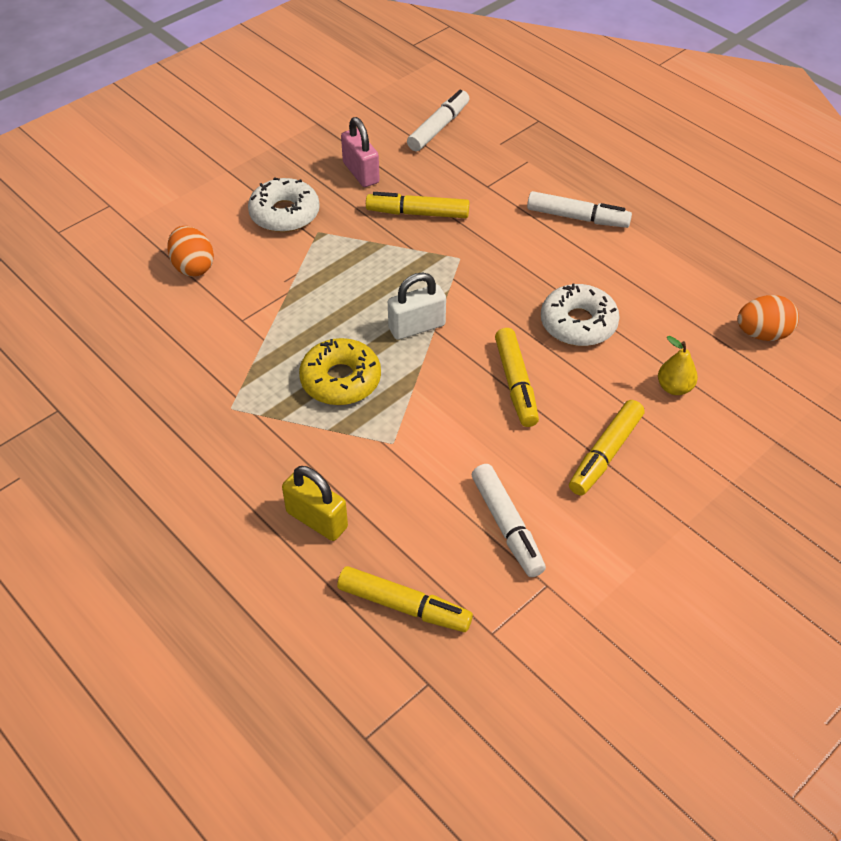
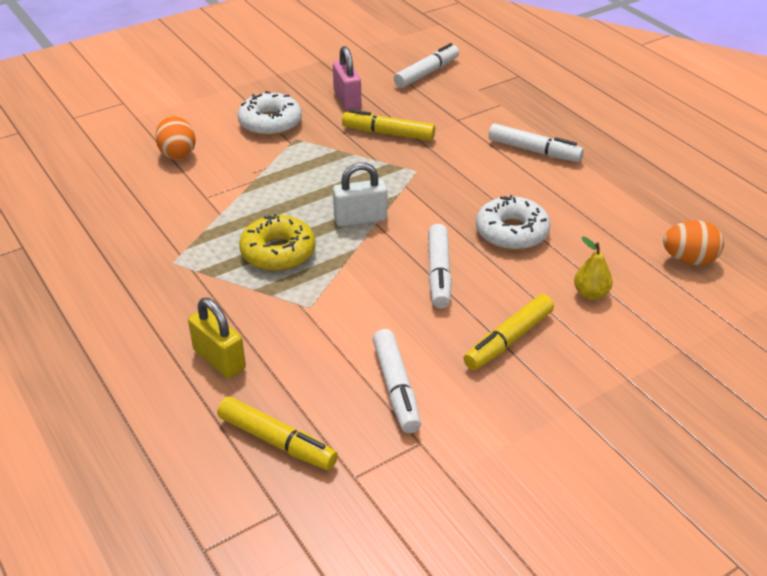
camera: 10 degrees right, 10 degrees down
yellow marker [495,328,539,427] -> white marker [428,224,452,309]

